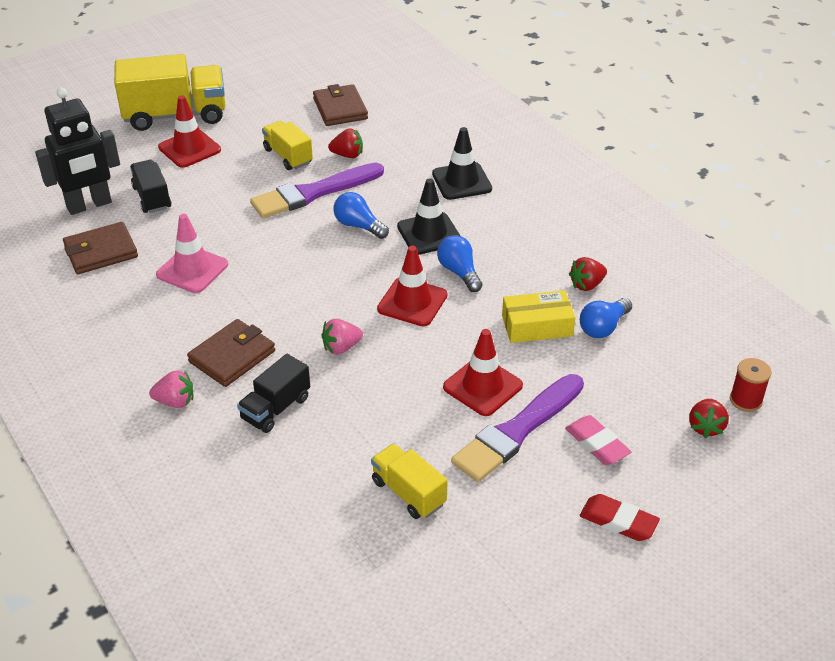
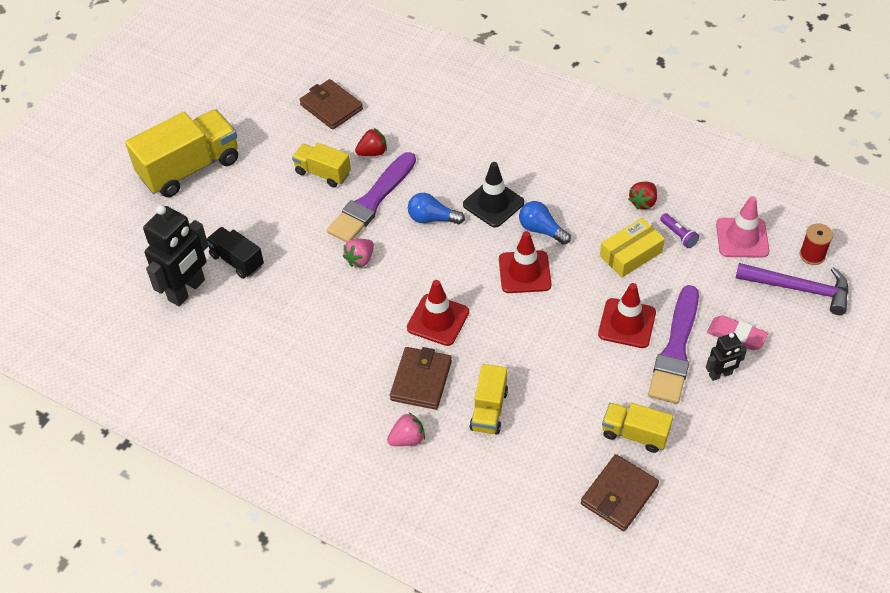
camera: 25 degrees left, 10 degrees up
brown wallet [63,222,138,274] -> brown wallet moved to [581,454,659,531]
pink traffic cone [156,214,228,293] -> pink traffic cone moved to [716,196,770,258]
red traffic cone [158,95,221,168] -> red traffic cone moved to [407,280,469,346]
black truck [237,354,310,433] -> yellow truck [470,364,508,435]
pink strawberry [321,319,363,355] -> pink strawberry moved to [343,239,374,267]
black traffic cone [432,127,492,200] -> none
blue light bulb [580,298,632,338] -> purple flashlight [660,213,699,248]
red eraser [580,494,660,541] -> none
red strawberry [689,399,729,438] -> purple hammer [736,263,849,315]
none -> black robot [706,333,747,381]

